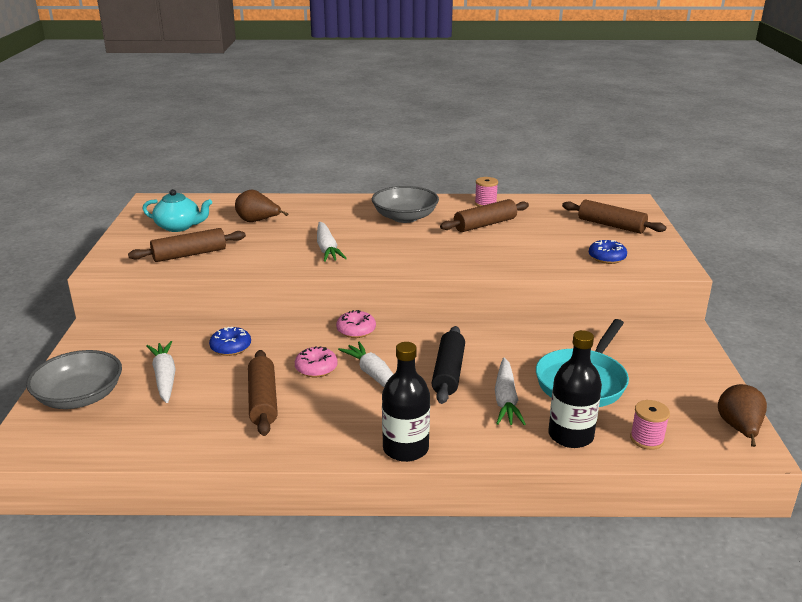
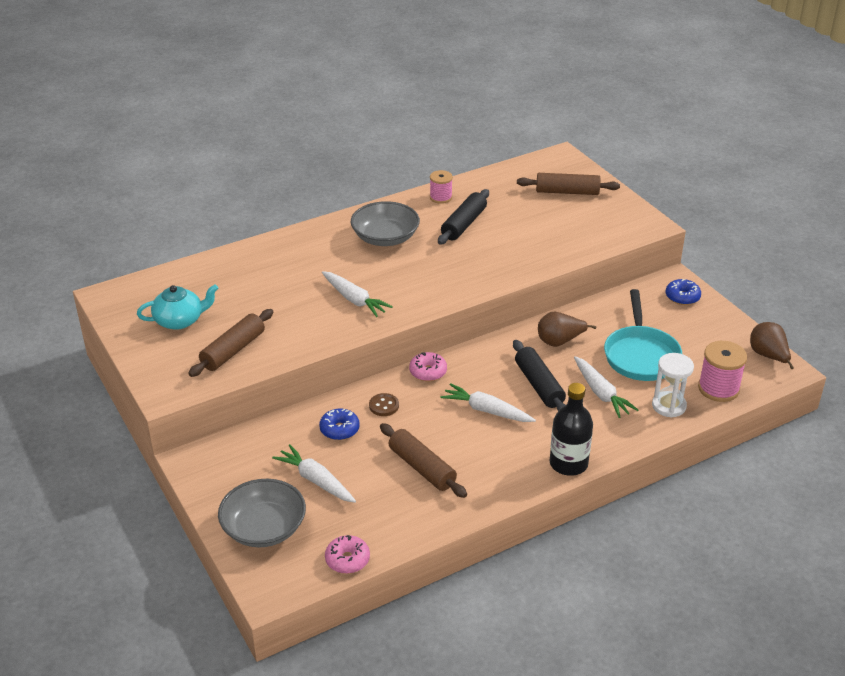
camera: 30 degrees left, 10 degrees up
brown pear [235,189,288,222] -> brown pear moved to [538,312,596,347]
pink donut [295,346,338,377] -> pink donut moved to [325,535,370,574]
brown rolling pin [440,199,529,232] -> black rolling pin [438,189,489,245]
black bottle [548,330,602,448] -> white hourglass [652,353,694,418]
blue donut [589,240,627,264] -> blue donut moved to [666,279,701,305]
pink spool [630,400,670,450] -> pink spool [698,341,747,402], size x1.56
none -> brown button [369,393,399,416]

